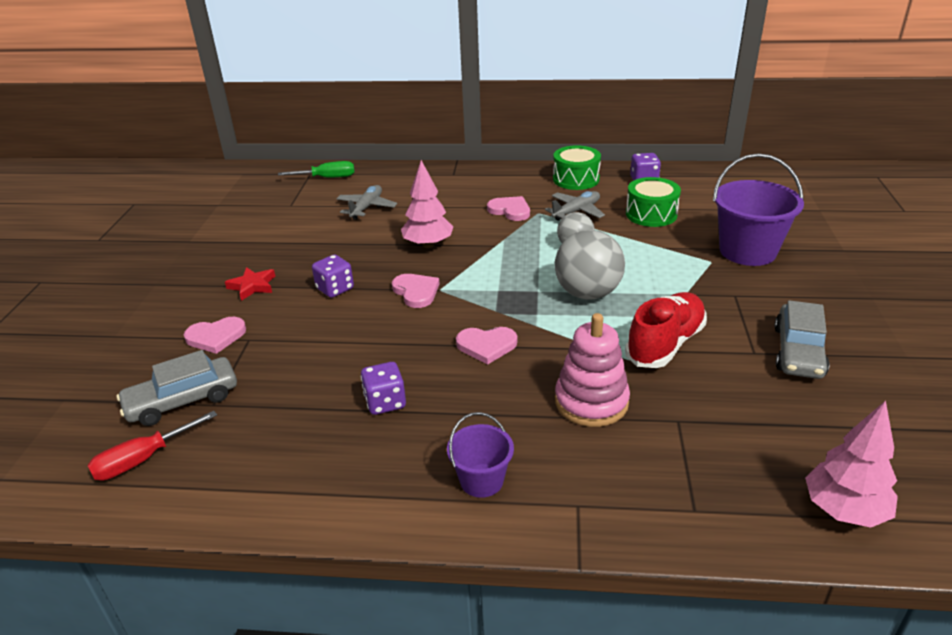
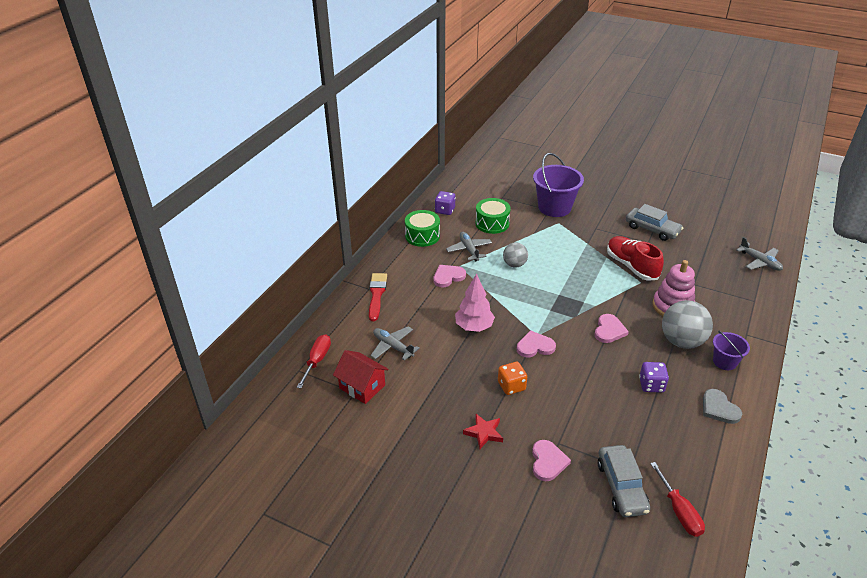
camera: 70 degrees left, 5 degrees up
green screwdriver [278,161,355,178] -> red screwdriver [297,334,331,389]
purple dice [312,255,354,298] -> orange dice [498,362,527,395]
grey ball [555,230,625,300] -> grey ball moved to [662,300,713,349]
pink tree [805,401,898,528] -> grey plane [736,237,783,271]
none -> red house [333,350,389,404]
none -> red brush [369,273,387,321]
none -> grey heart [703,389,742,424]

